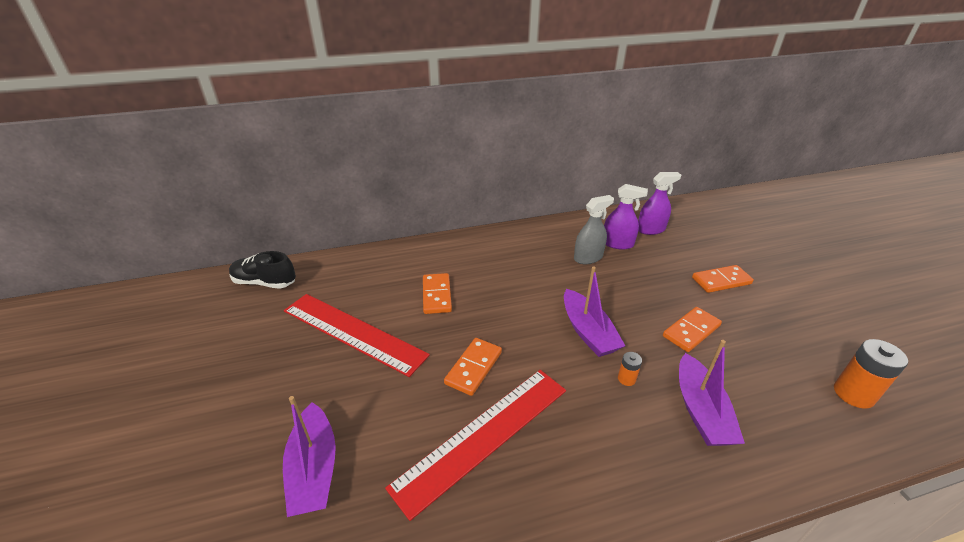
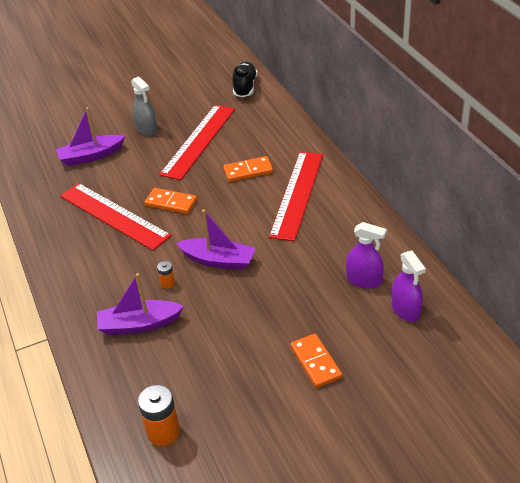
camera: 85 degrees right, 5 degrees up
purple boat [564,267,625,357] -> purple boat turned 135 degrees counterclockwise [176,210,256,270]
grey spray bottle [574,195,614,264] -> grey spray bottle moved to [131,76,158,136]
purple spray bottle [604,184,648,250] -> purple spray bottle turned 75 degrees counterclockwise [346,222,387,289]
orange domino [663,307,722,352] -> none
none -> red ruler [269,152,323,241]

